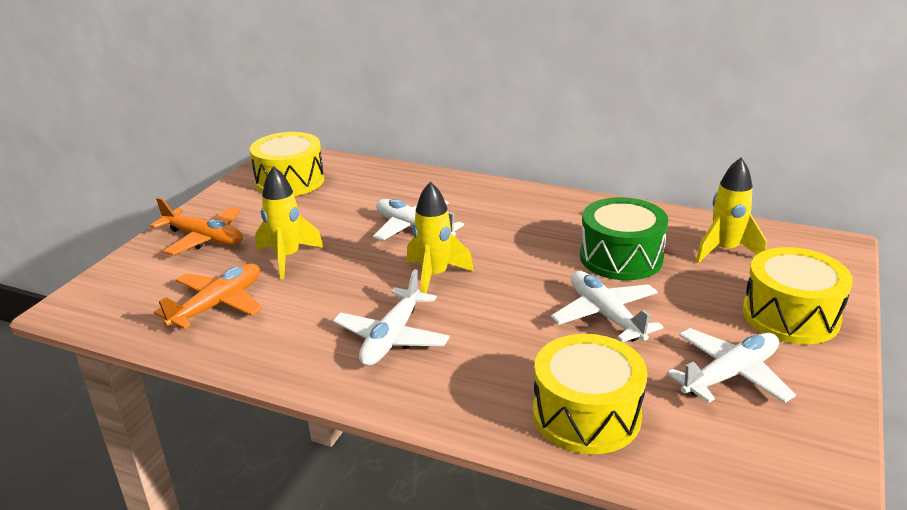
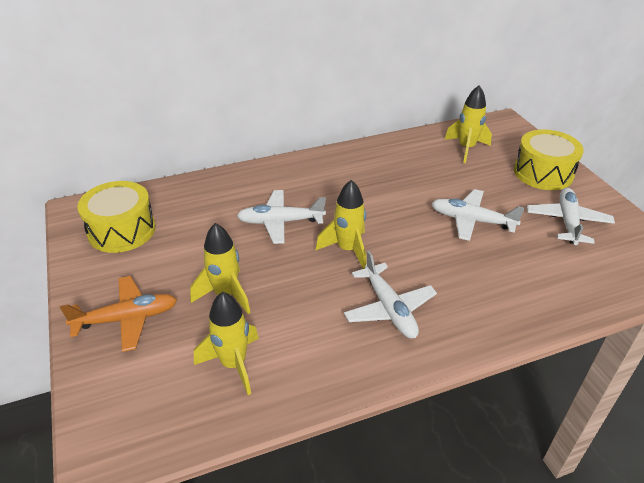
camera: 45 degrees left, 10 degrees up
orange plane [154,263,262,329] -> yellow rocket [194,292,259,395]
yellow drum [533,334,647,454] -> none
green drum [580,197,668,280] -> none

